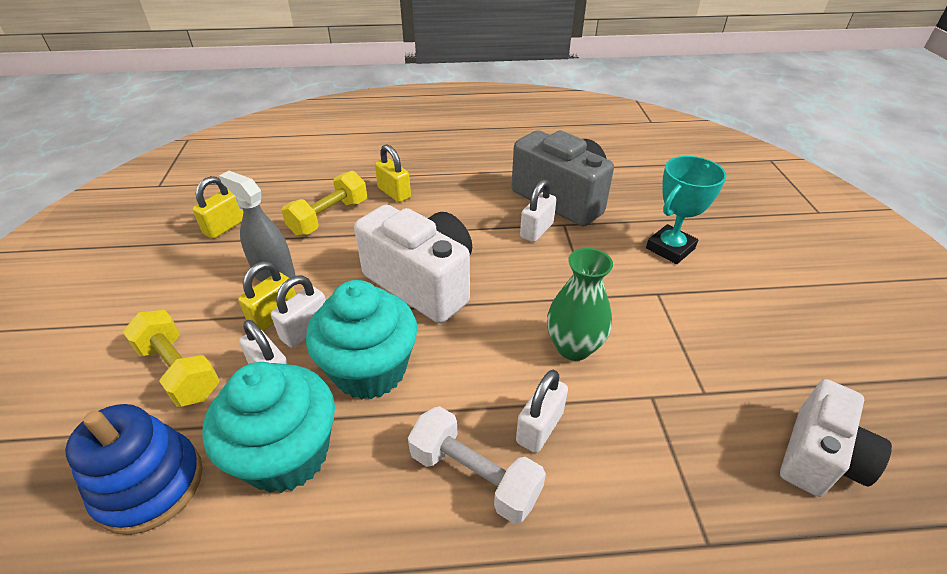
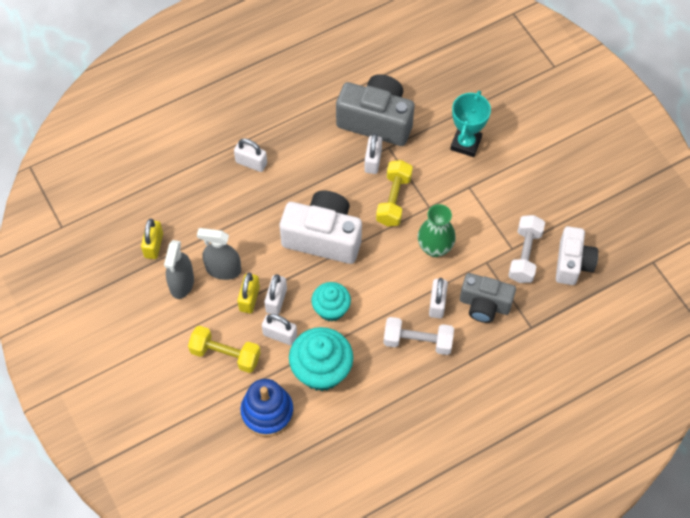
camera: 25 degrees left, 20 degrees up
yellow dumbbell [281,171,367,236] -> yellow dumbbell moved to [376,160,413,226]
turquoise cupcake [306,280,417,400] -> turquoise cupcake [311,282,351,322], size x0.63
yellow padlock [375,144,411,202] -> white padlock [234,138,267,172]
none -> grey spray bottle [164,240,194,299]
none -> grey camera [460,273,516,323]
none -> white dumbbell [508,215,545,283]

